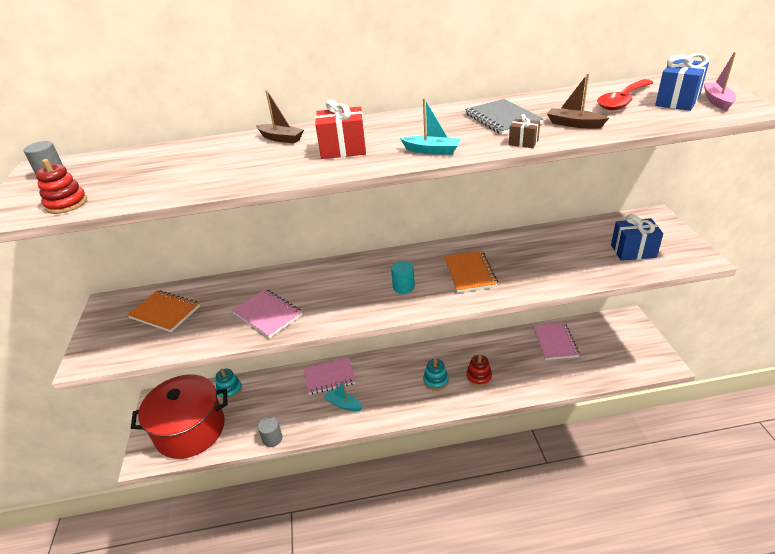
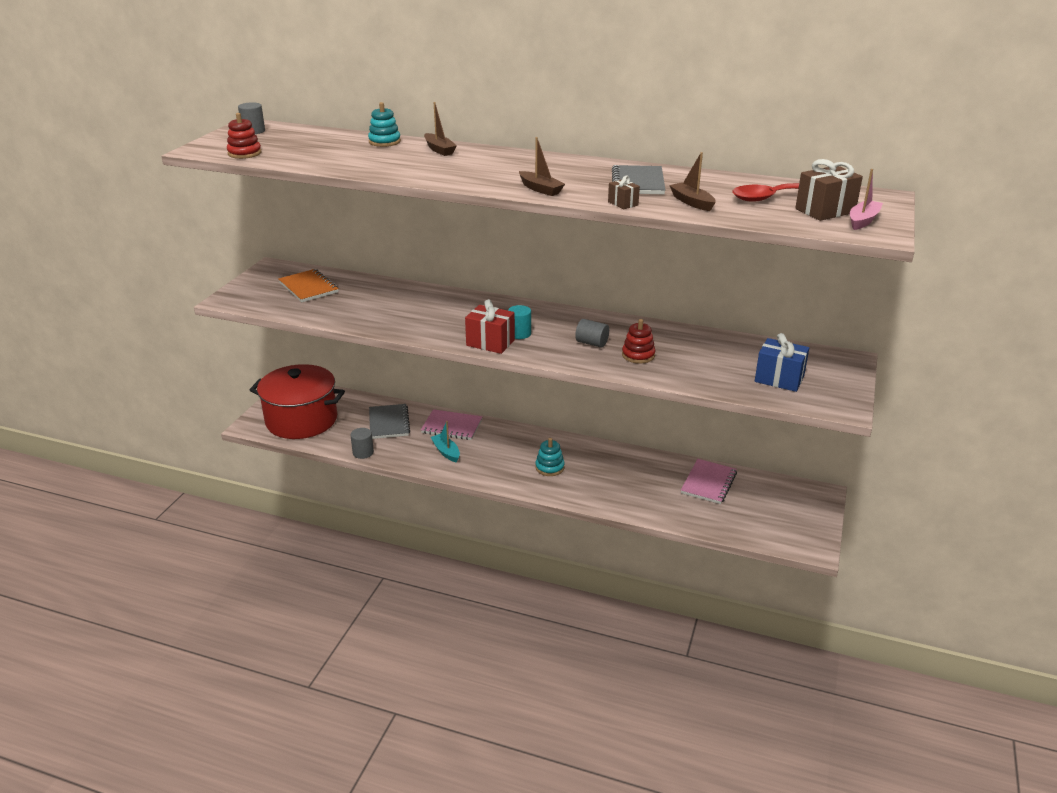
camera: 25 degrees right, 5 degrees down
turquoise stacking toy [216,369,242,400] -> turquoise stacking toy moved to [368,102,401,147]
pink notebook [232,289,302,338] -> none
red gift [315,99,366,159] -> red gift moved to [465,299,515,354]
turquoise boat [400,98,461,155] -> brown boat [519,137,565,196]
orange notebook [444,251,498,293] -> grey cylinder [575,319,609,348]
red stacking toy [466,355,492,387] -> red stacking toy moved to [622,319,655,364]
blue gift [655,53,709,111] -> brown gift [795,159,863,221]
none -> grey notebook [369,404,410,439]

